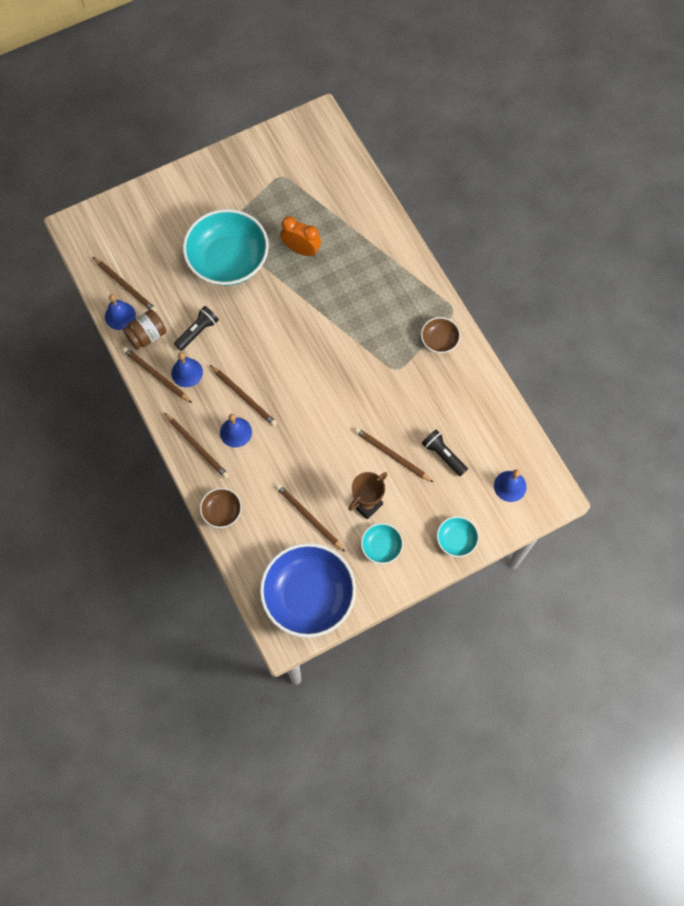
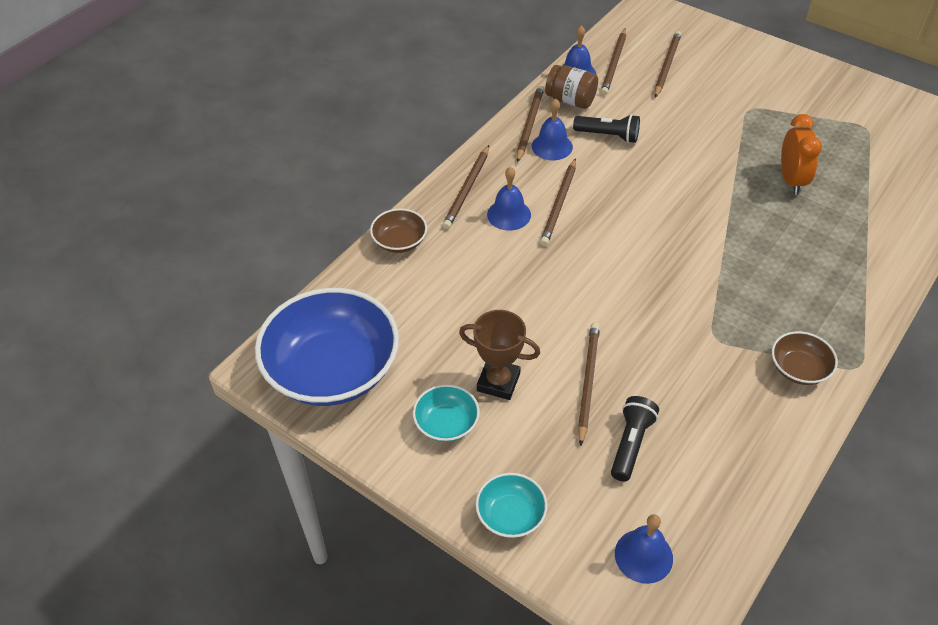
camera: 65 degrees right, 20 degrees down
turquoise bowl [183,209,269,286] -> none
brown pencil [275,484,345,552] -> brown pencil moved to [655,31,681,98]

